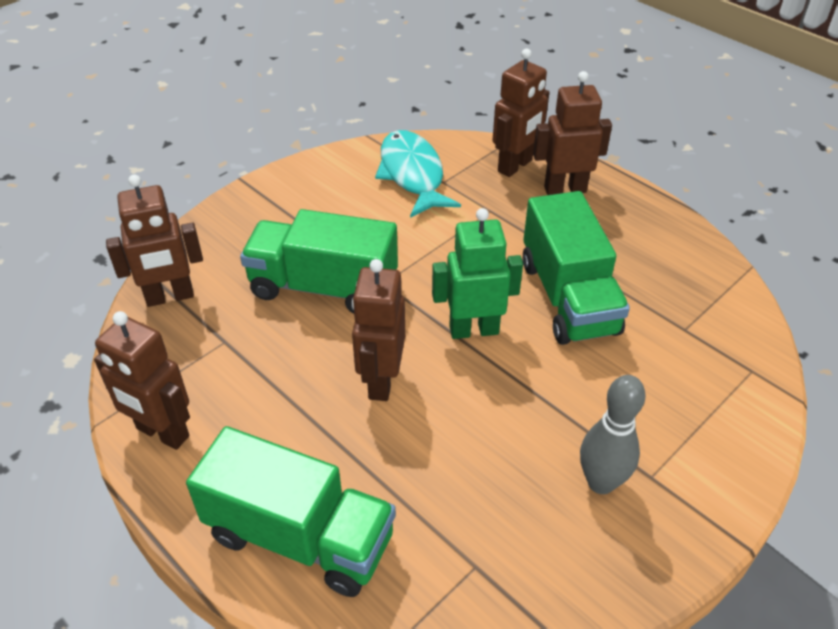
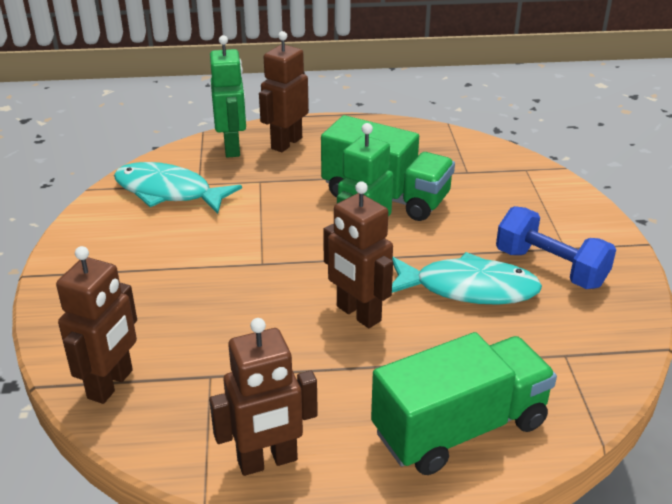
camera: 50 degrees left, 10 degrees down
green truck [240,209,398,314] -> none
brown robot [493,49,550,177] -> green robot [210,35,246,158]
grey bowling pin [580,375,646,494] -> blue dumbbell [496,206,616,289]
none -> turquoise fish [392,252,542,305]

